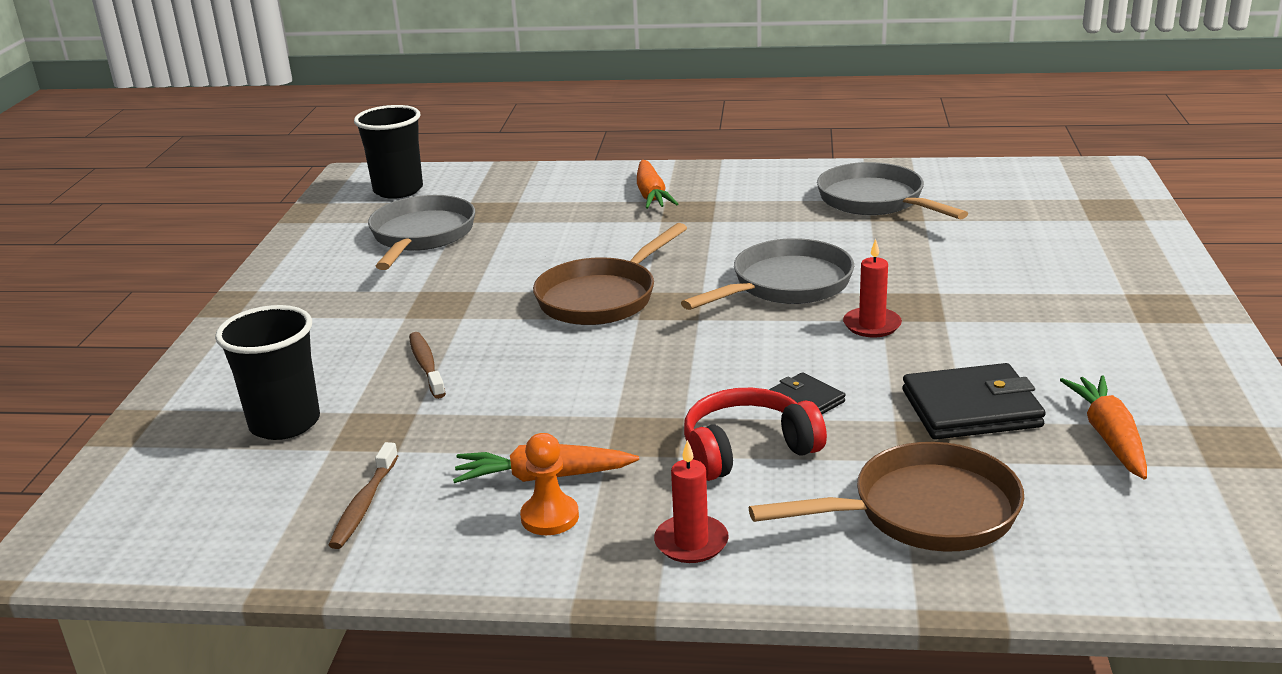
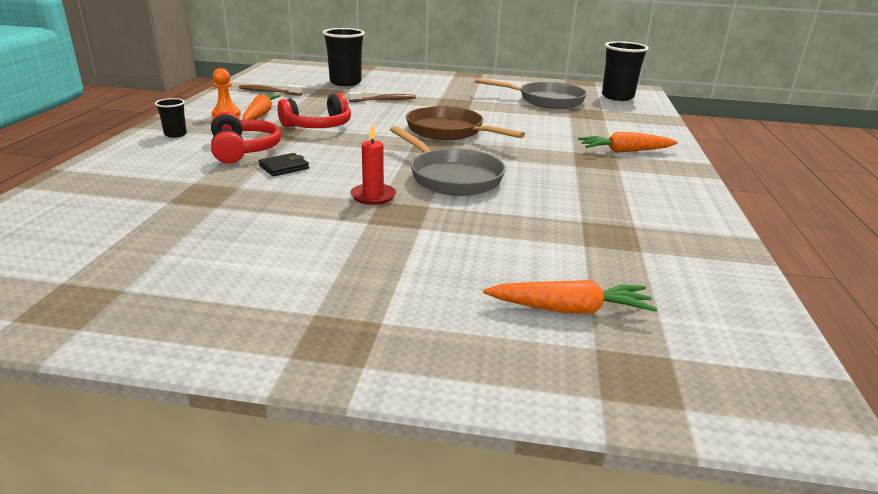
camera: 90 degrees right, 0 degrees up
red candle [654,440,729,563] -> black cup [155,98,187,138]
brown pan [749,442,1024,551] -> none
grey pan [817,162,968,220] -> none
black wallet [903,363,1046,440] -> none
orange carrot [1060,376,1147,480] -> orange carrot moved to [483,280,657,314]
none -> red headphones [277,93,351,128]

